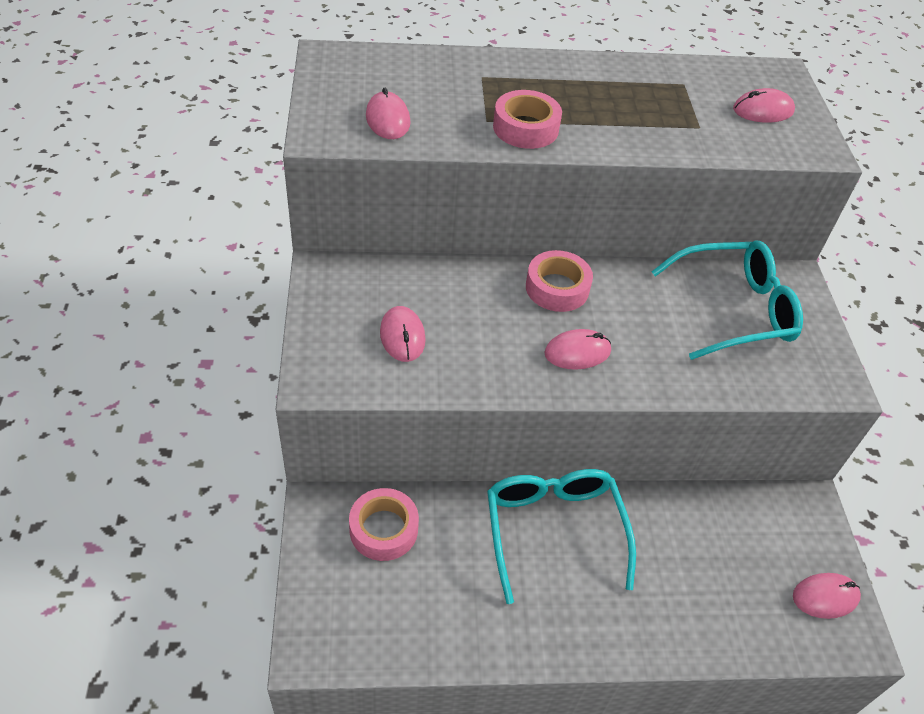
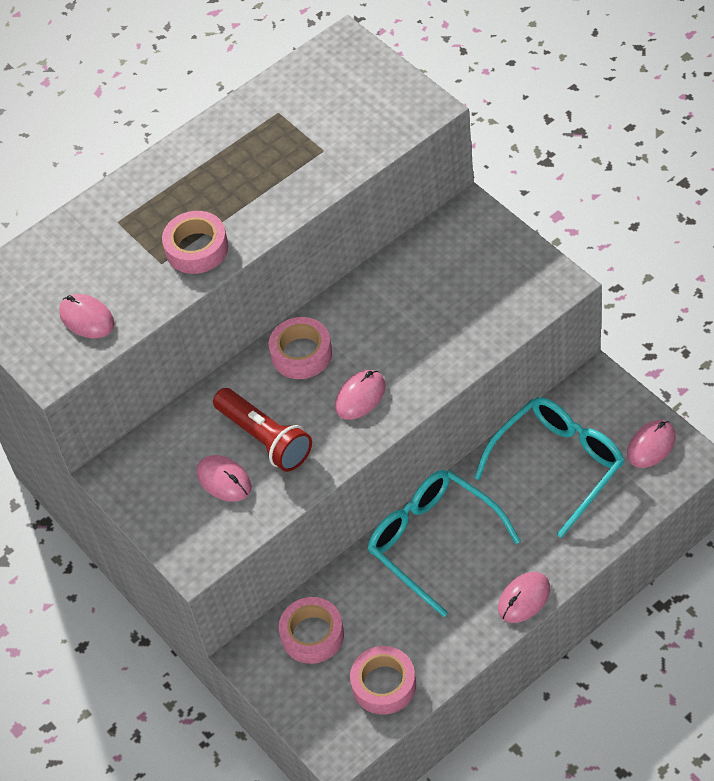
camera: 25 degrees left, 5 degrees up
turquoise glasses [651,241,803,360] -> turquoise glasses moved to [474,397,624,538]
pink mouse [733,88,795,123] -> pink mouse moved to [498,572,550,623]
none -> red flashlight [213,388,312,472]
none -> pink tape [350,646,416,715]

